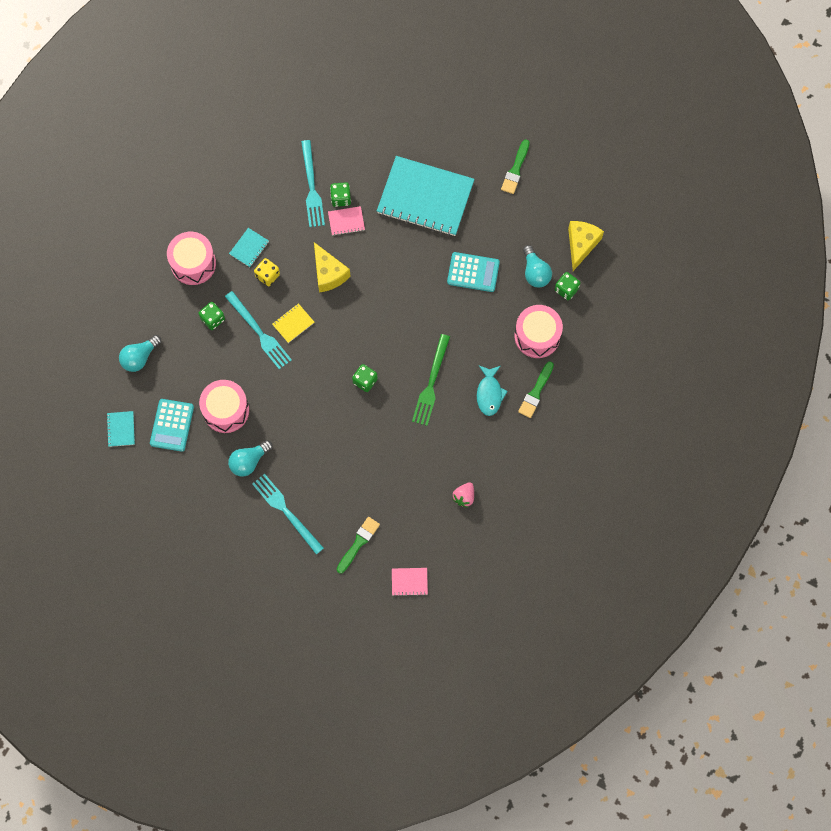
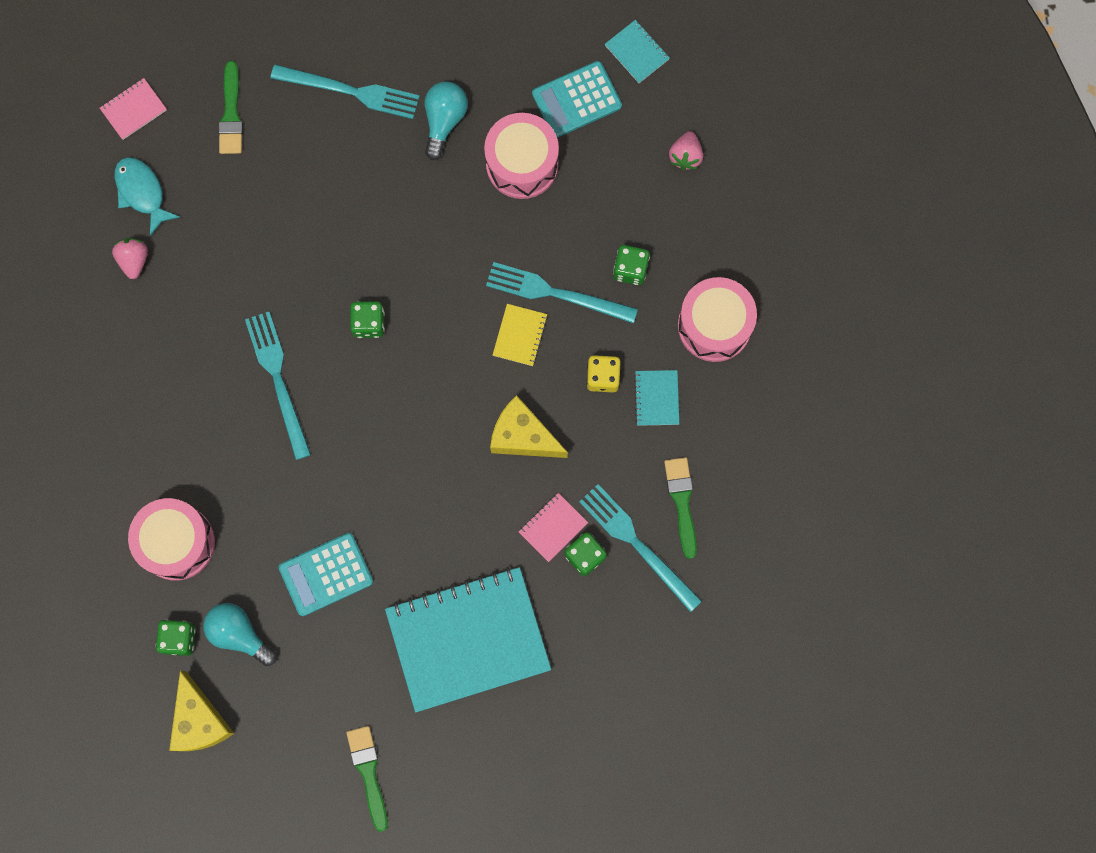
camera: 145 degrees right, 5 degrees up
turquoise light bulb [119,335,161,372] -> pink strawberry [669,131,703,170]
turquoise calculator [150,399,194,452] -> turquoise calculator turned 90 degrees counterclockwise [532,61,622,138]
green fork [412,334,450,426] -> turquoise fork [245,312,311,460]
turquoise fish [477,365,508,416] -> turquoise fish moved to [115,157,180,236]
green brush [518,361,554,418] -> green brush moved to [664,457,697,559]

